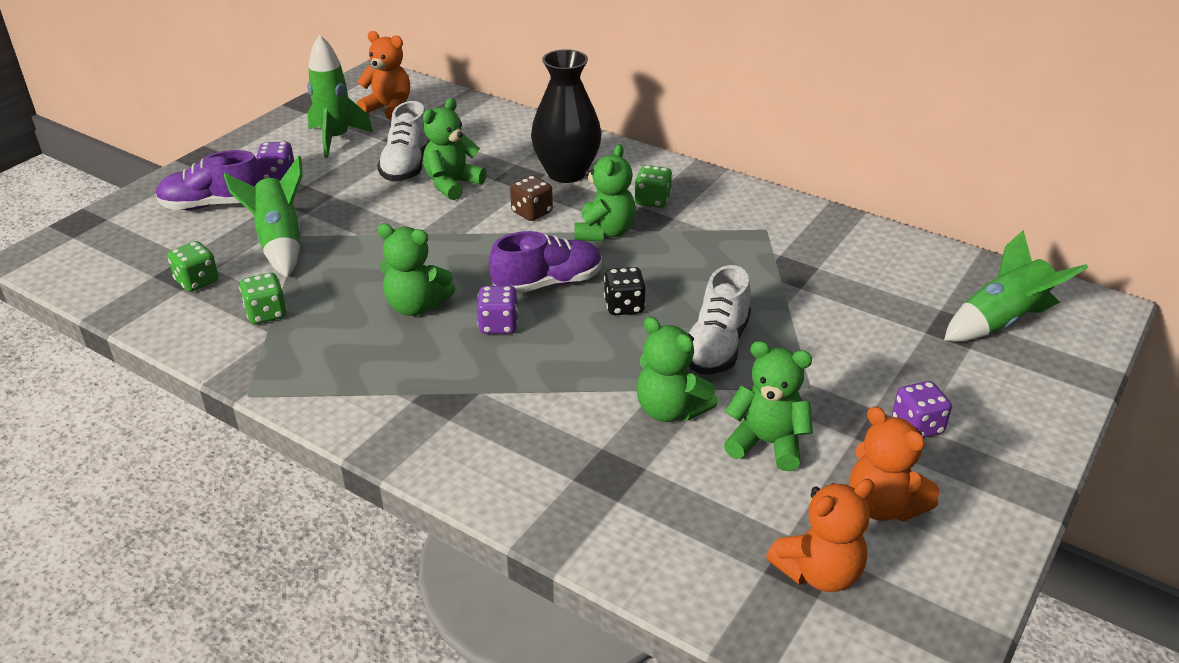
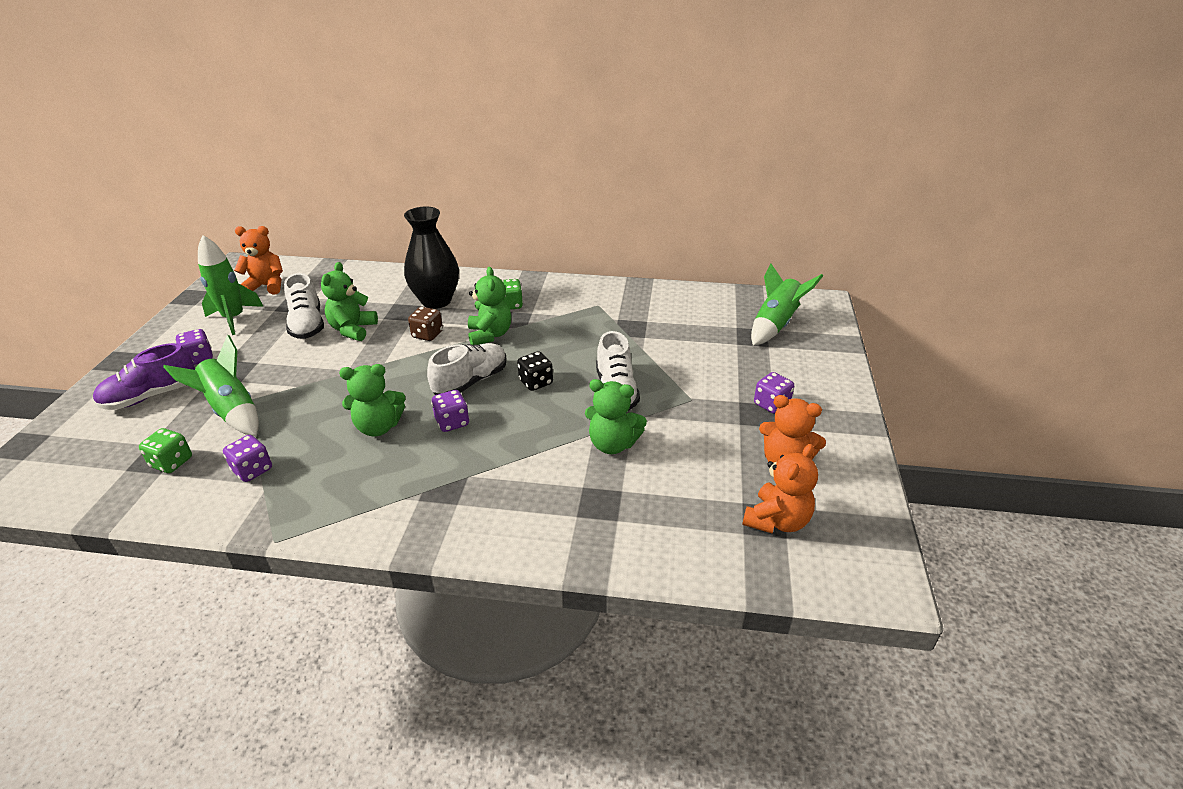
camera: 25 degrees left, 0 degrees up
green dice [239,273,287,324] -> purple dice [223,435,272,482]
purple shoe [489,231,602,294] -> white shoe [427,343,507,395]
green teddy bear [724,341,813,471] -> none

